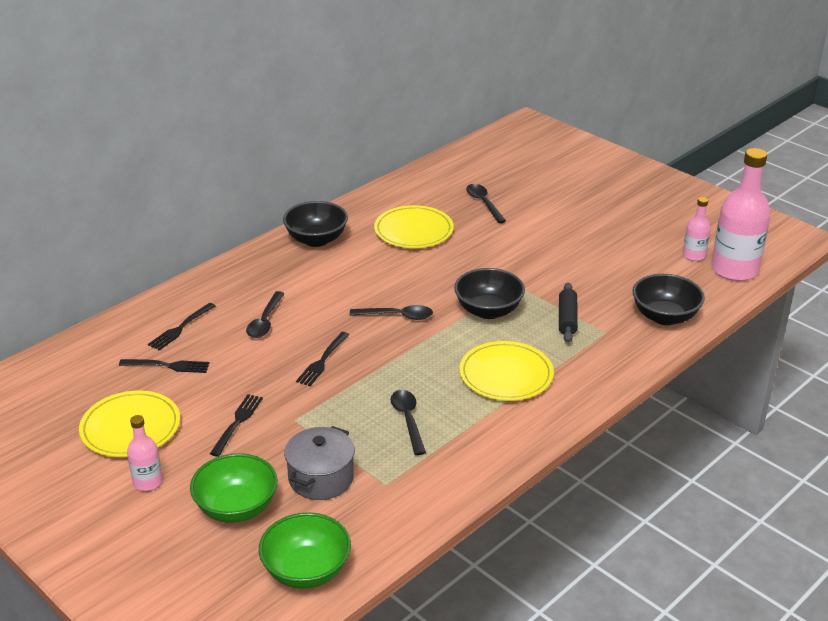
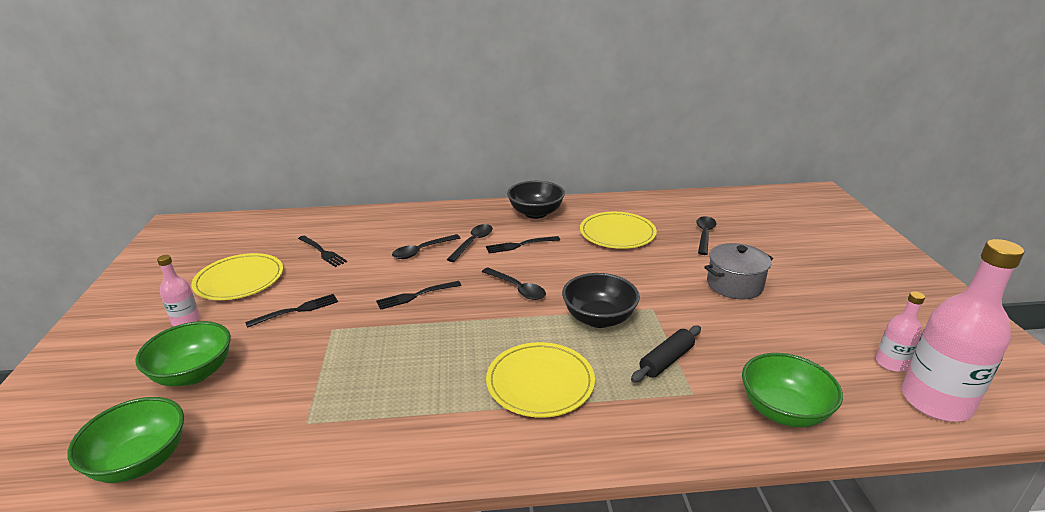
camera: 40 degrees right, 5 degrees down
black fork [148,303,215,350] -> black fork moved to [486,236,560,254]
grey pot [284,426,355,500] -> grey pot moved to [704,243,773,299]
black spoon [391,390,426,455] -> black spoon moved to [447,224,493,262]
black bowl [632,274,705,325] -> green bowl [742,353,843,427]

